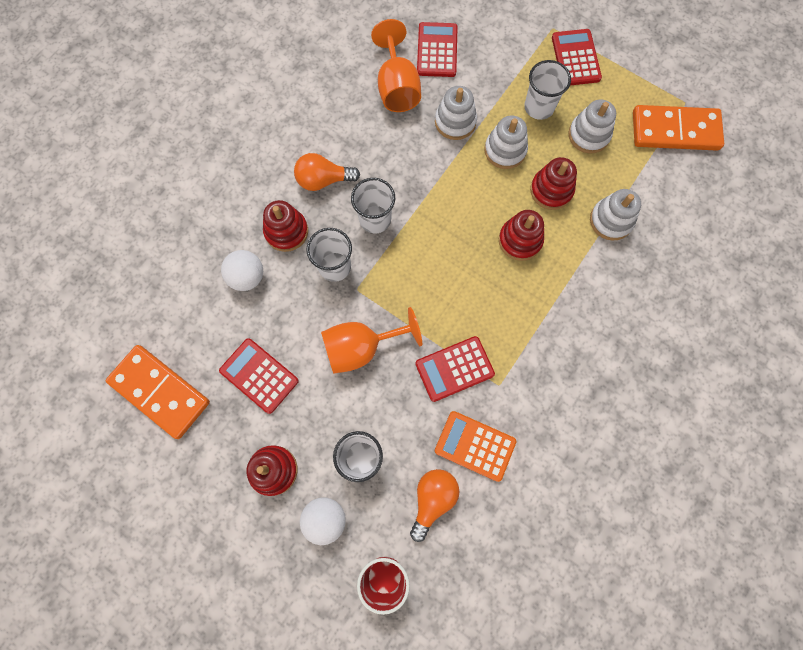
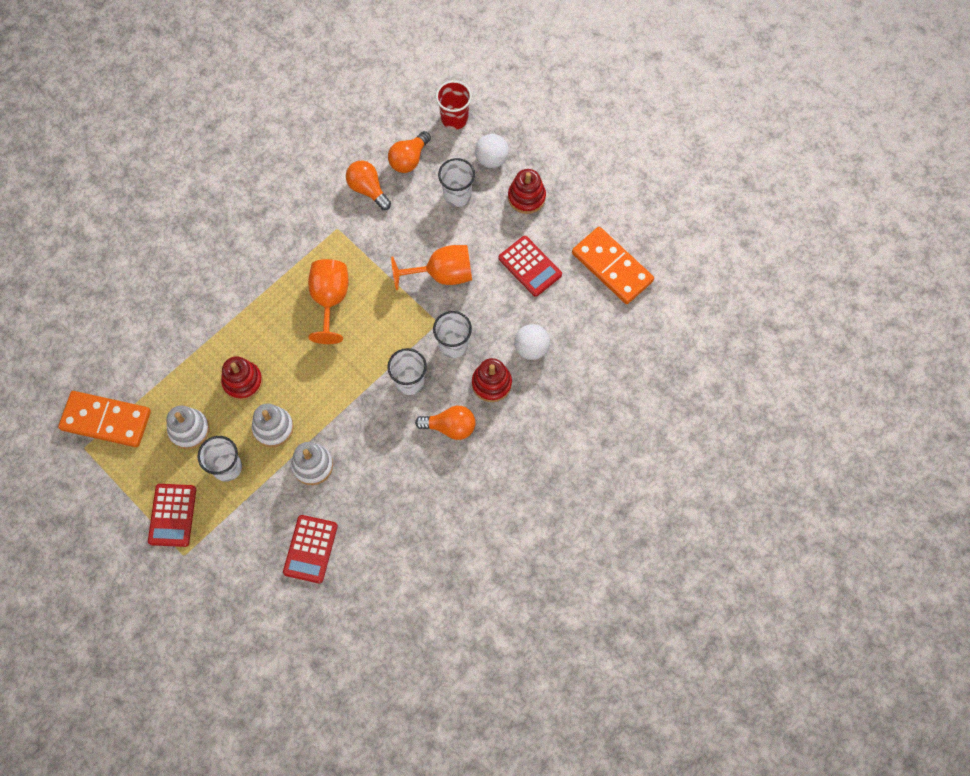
camera: 170 degrees left, 5 degrees down
orange goblet [371,19,421,112] -> orange goblet moved to [308,259,348,344]
red calculator [416,336,495,402] -> none
orange calculator [435,411,517,482] -> orange light bulb [346,161,391,210]
red stacking toy [499,210,544,261] -> none
white stacking toy [590,189,641,241] -> none

